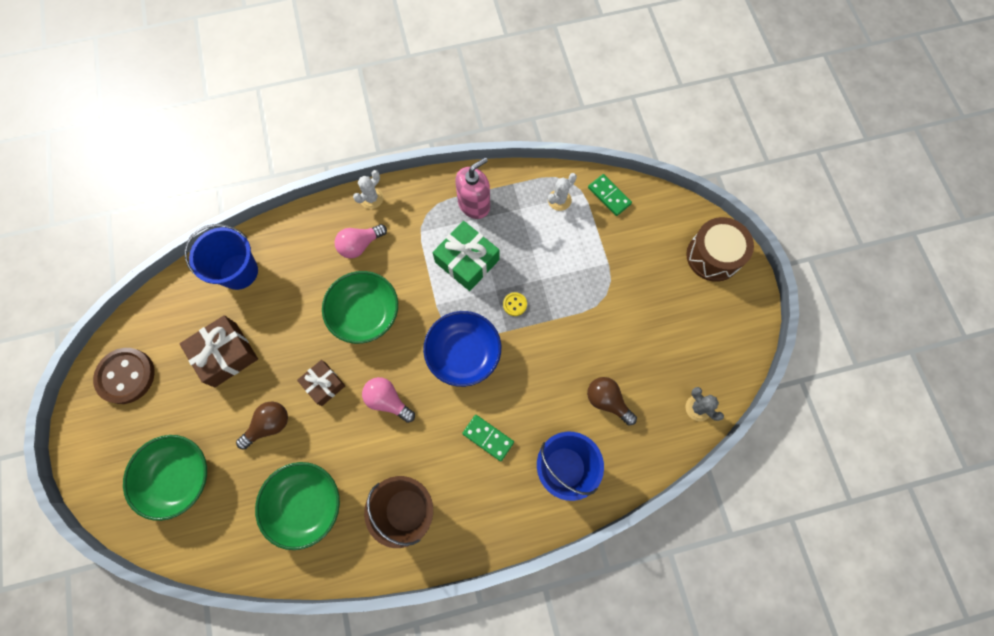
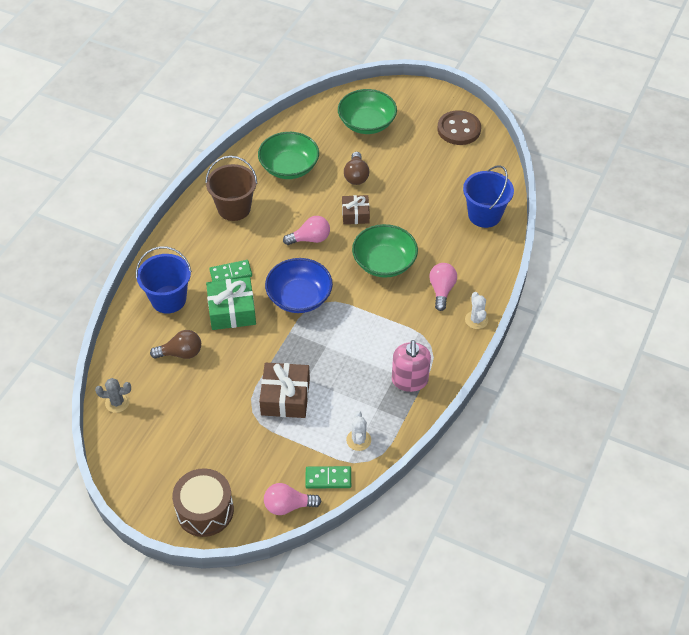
camera: 130 degrees right, 20 degrees down
brown gift [179,315,258,387] -> brown gift moved to [259,363,310,418]
green gift [432,221,499,291] -> green gift moved to [206,277,256,330]
yellow button [503,292,527,316] -> none
none -> pink light bulb [264,483,321,515]

